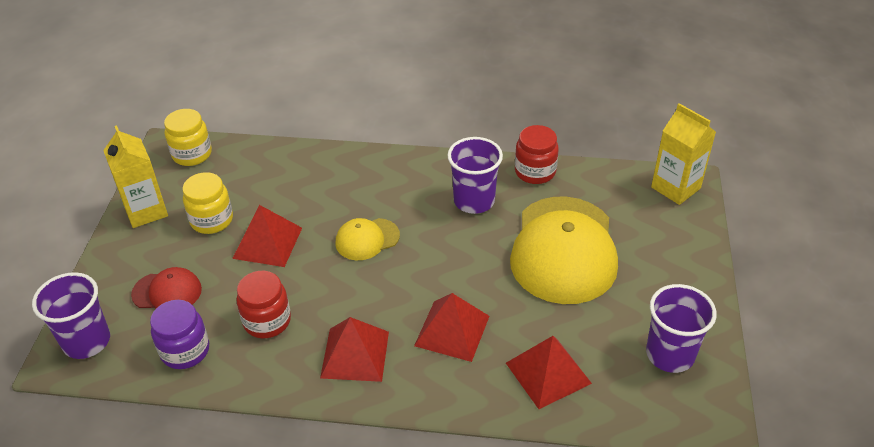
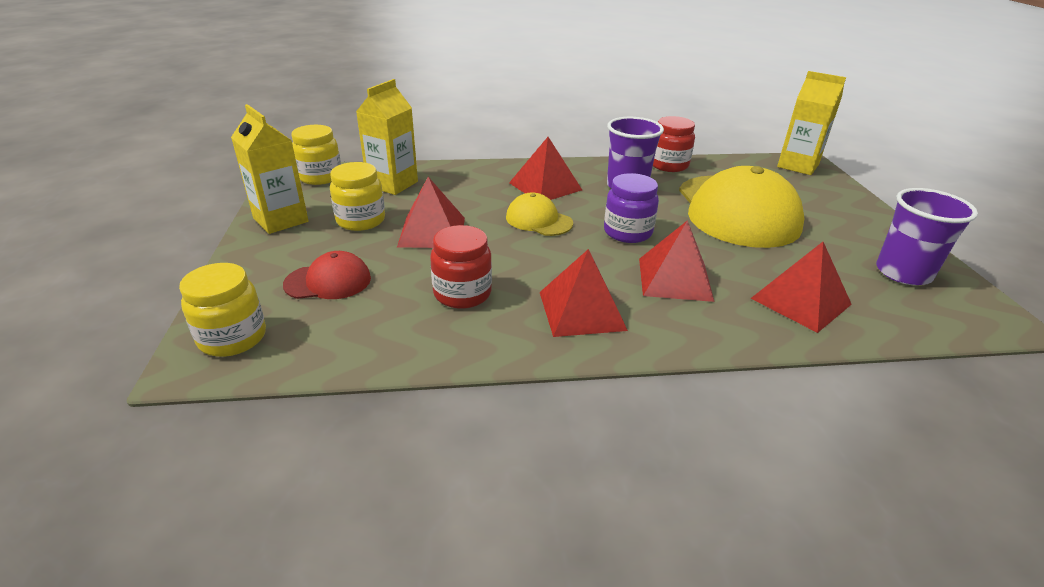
camera: 15 degrees left, 10 degrees down
purple cup [32,272,110,359] -> yellow jar [179,263,266,357]
purple jar [150,300,209,369] -> purple jar moved to [604,173,659,243]
yellow cap [335,218,400,260] -> yellow cap turned 75 degrees clockwise [506,193,573,236]
none -> yellow carton [356,79,418,195]
none -> red pyramid [509,137,582,200]

